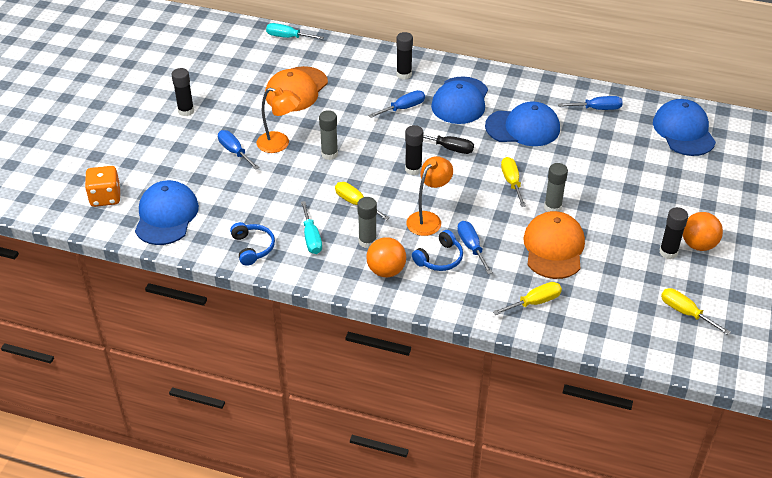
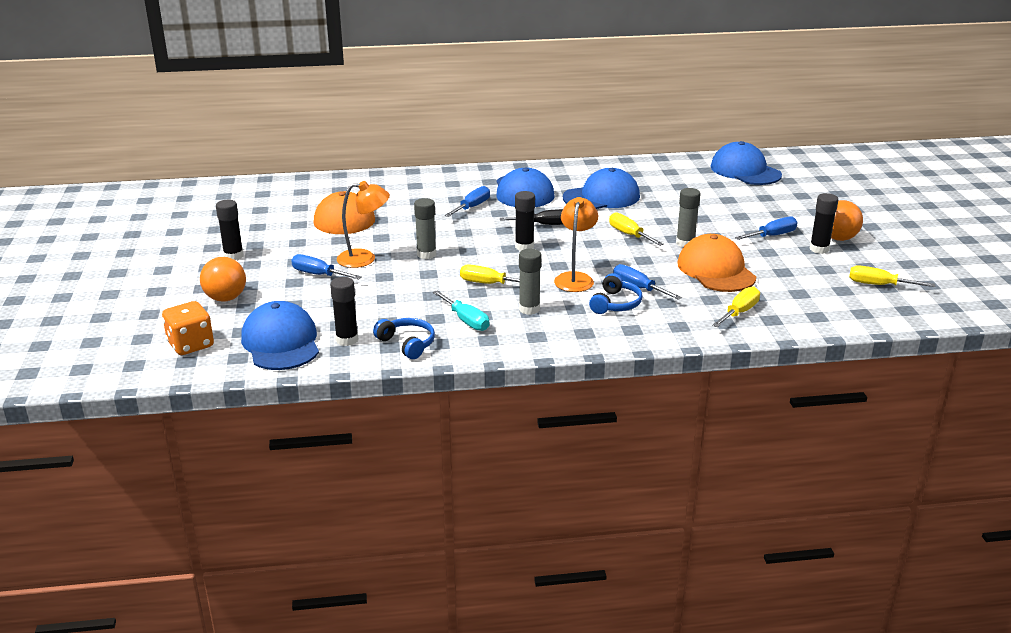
camera: 25 degrees left, 15 degrees down
turquoise screwdriver [266,23,324,40] -> none
orange ball [366,237,406,277] -> orange ball moved to [200,257,246,302]
black glue stick [396,32,413,80] -> black glue stick moved to [330,277,358,346]
blue screwdriver [558,96,623,110] -> blue screwdriver moved to [735,217,798,240]

